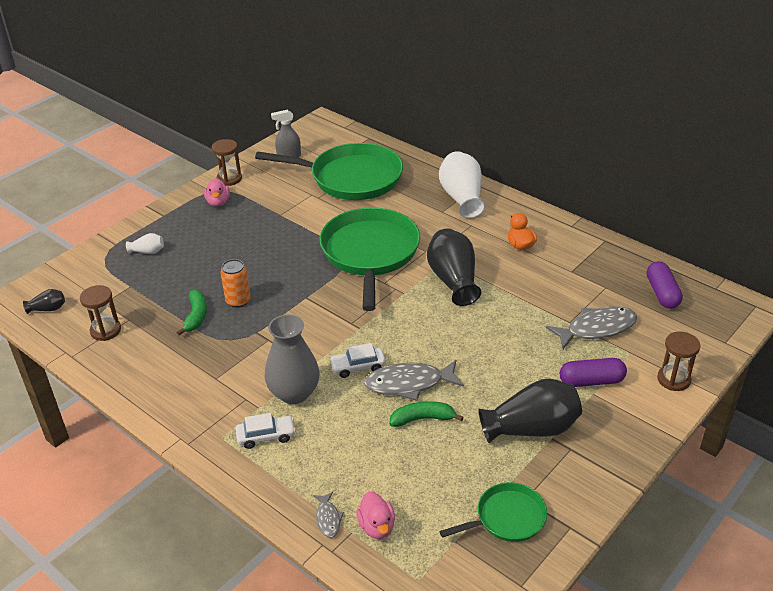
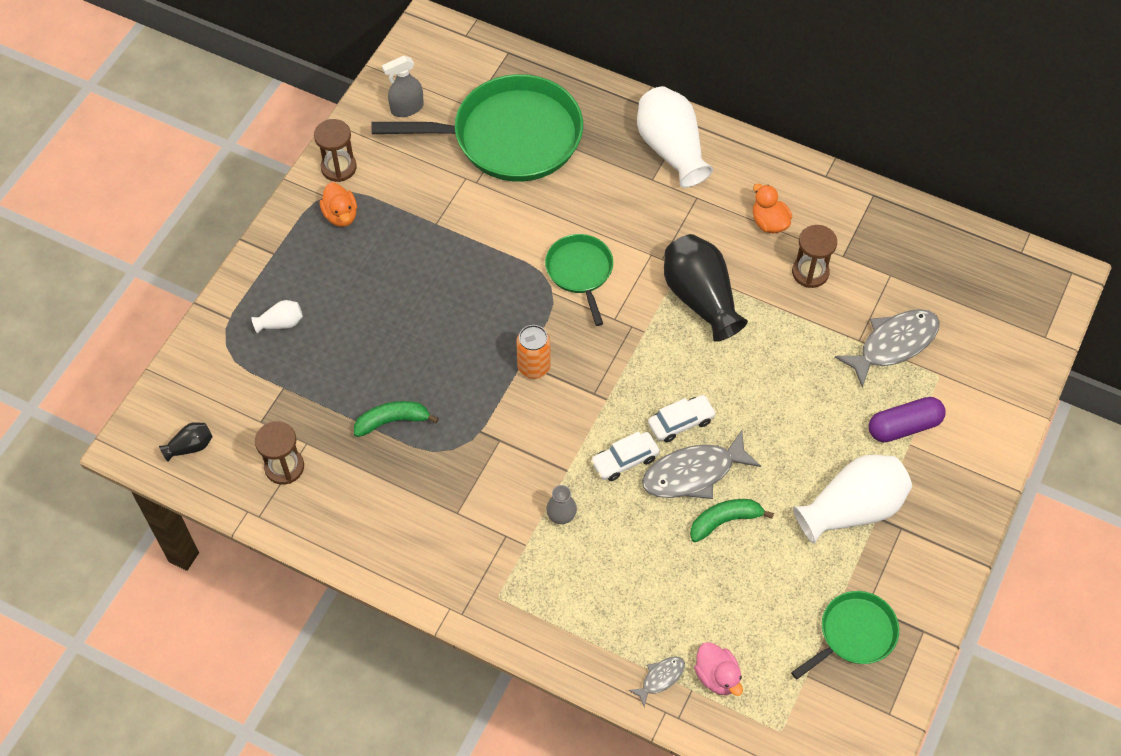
camera: 15 degrees left, 20 degrees up
green banana [176,290,207,336] -> green banana turned 90 degrees counterclockwise [354,401,439,437]
pink duck [204,178,230,207] -> orange duck [319,182,357,227]
orange can [220,259,251,308] -> orange can moved to [516,325,551,379]
white car [236,413,296,449] -> white car moved to [648,395,716,442]
grey vase [265,314,320,404] -> grey vase [546,485,577,524], size x0.45
grey fish [313,492,344,538] -> grey fish turned 105 degrees counterclockwise [628,656,685,707]
green pan [319,207,420,311] -> green pan [545,234,613,326], size x0.51
black vase [478,379,582,443] -> white vase [793,455,912,544]
purple capsule [647,261,683,309] -> none
brown hourglass [657,332,700,391] -> brown hourglass moved to [792,225,837,288]

